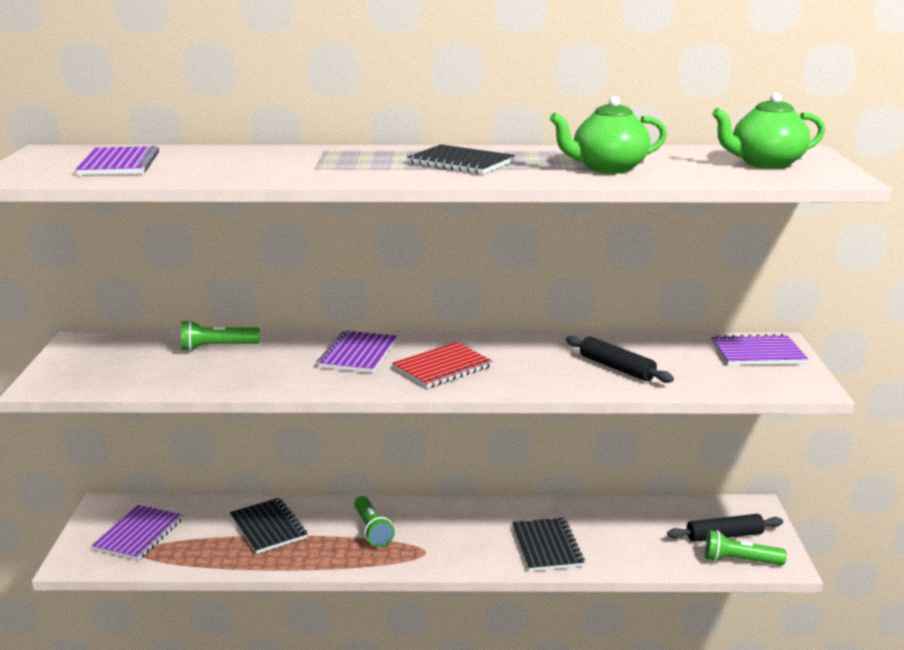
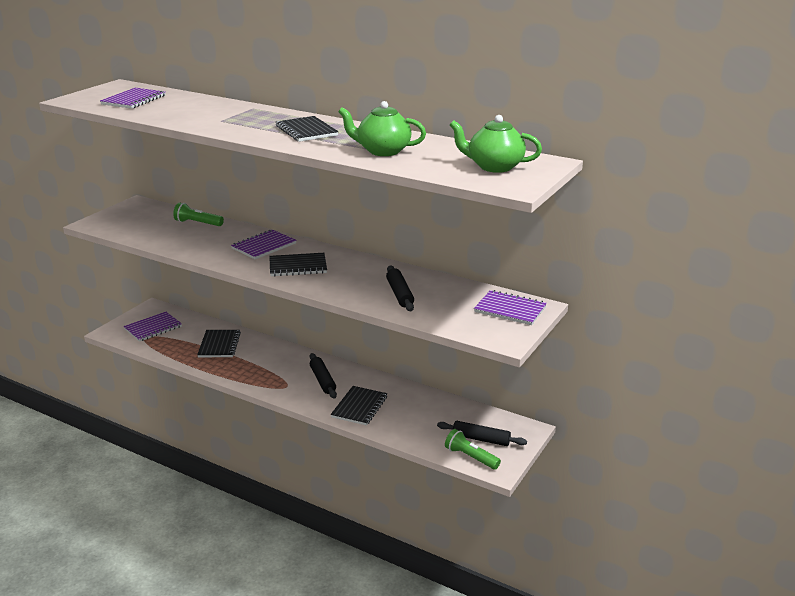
camera: 30 degrees right, 5 degrees up
green flashlight [354,496,395,547] -> none
red notebook [392,342,493,388] -> black notebook [269,253,327,276]
none -> black rolling pin [310,353,337,399]

